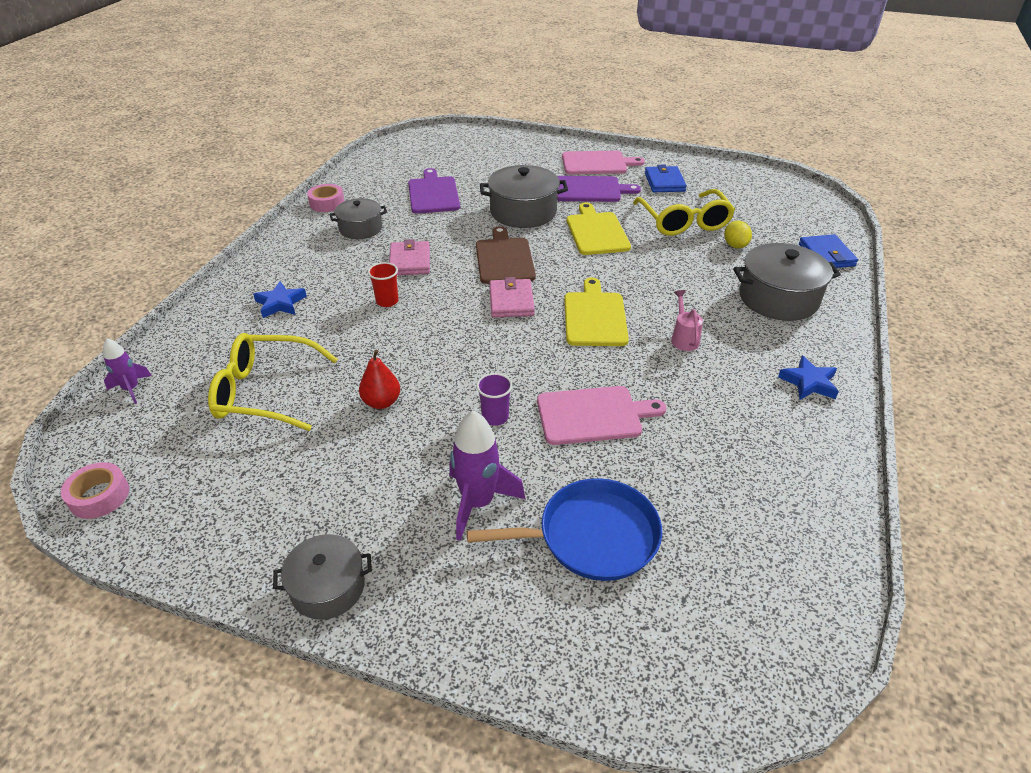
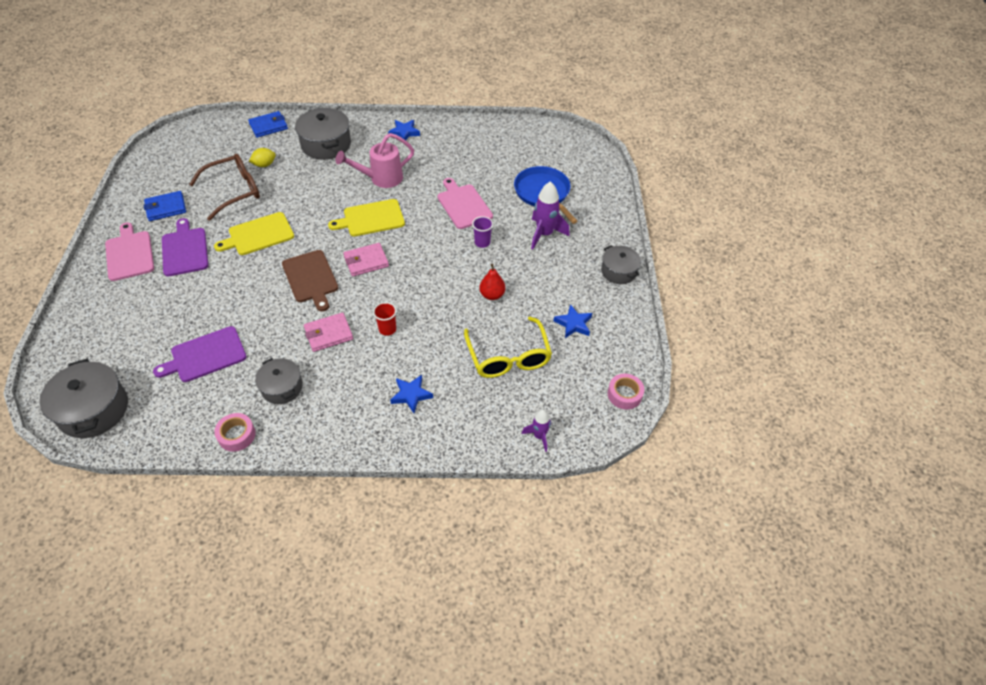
camera: 110 degrees left, 10 degrees up
brown cutting board [476,226,536,284] -> brown cutting board turned 90 degrees counterclockwise [282,250,338,311]
grey pot [480,165,568,228] -> grey pot moved to [40,359,128,438]
yellow glasses [633,189,735,236] -> brown glasses [189,154,260,221]
pink watering can [671,290,703,351] -> pink watering can [336,133,414,188], size x1.84
none -> blue star [553,304,592,338]

